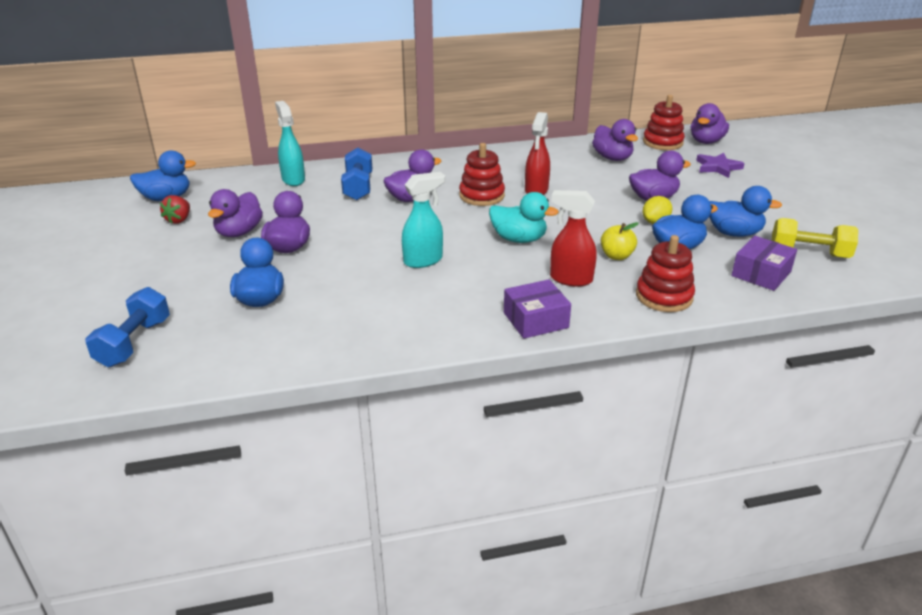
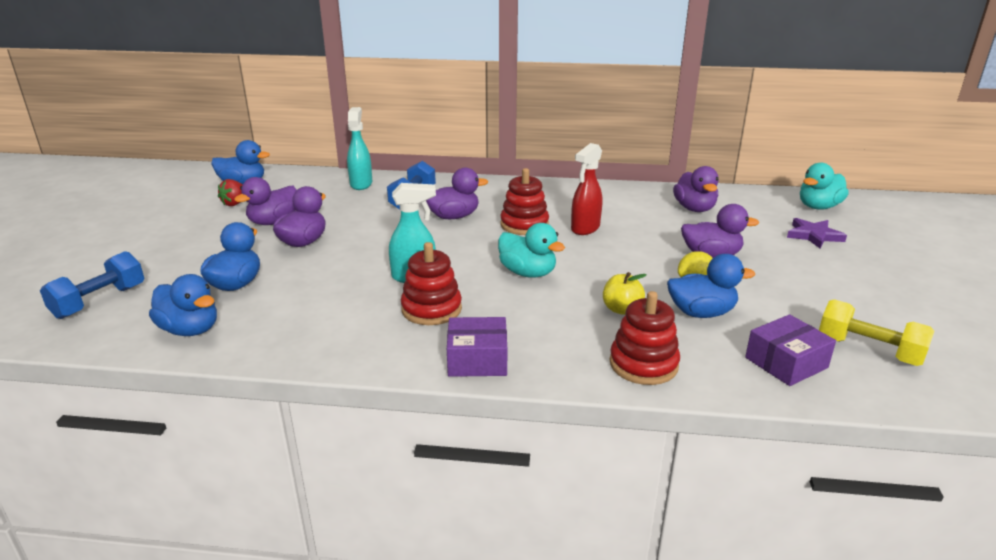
camera: 20 degrees right, 5 degrees down
red spray bottle [550,190,596,287] -> none
red stacking toy [643,95,685,150] -> red stacking toy moved to [401,242,462,325]
purple duck [691,103,729,144] -> turquoise duck [800,163,849,209]
blue duck [709,186,782,237] -> blue duck moved to [149,274,217,336]

